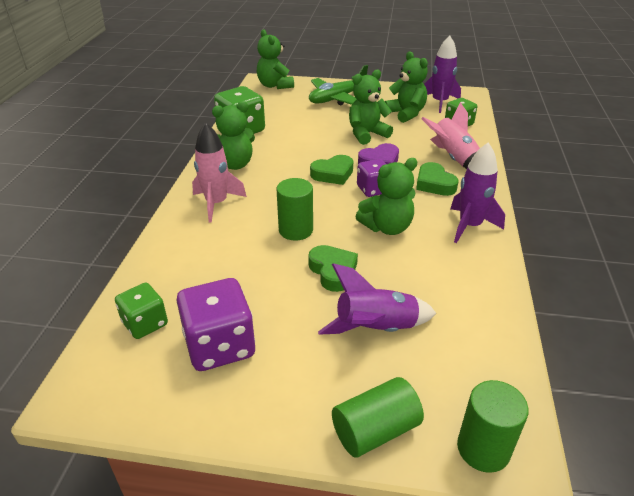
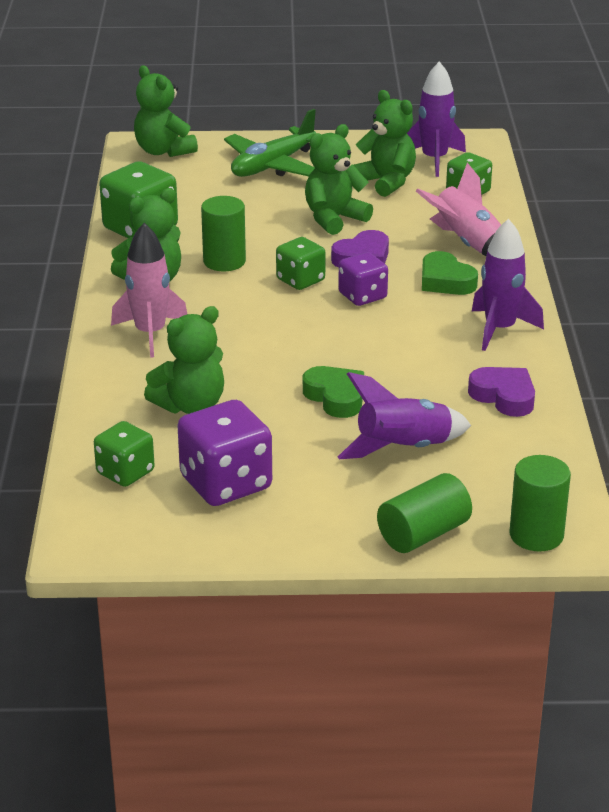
camera: 10 degrees left, 5 degrees down
green cylinder [277,178,313,241] -> green cylinder moved to [201,196,246,271]
green heart [310,155,353,185] -> green dice [276,237,326,290]
green teddy bear [355,158,417,235] -> green teddy bear moved to [144,306,224,414]
none -> purple heart [468,367,535,417]

